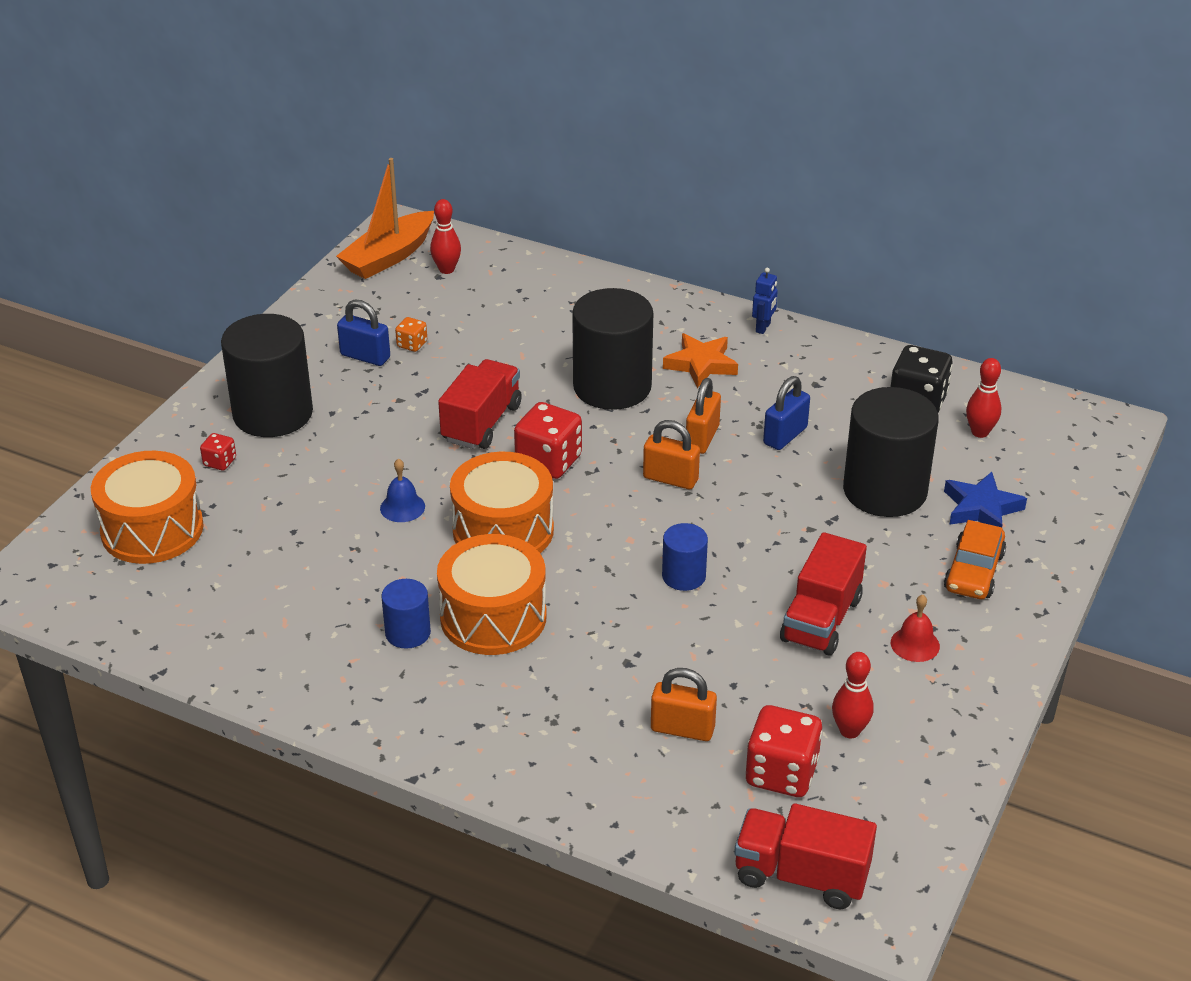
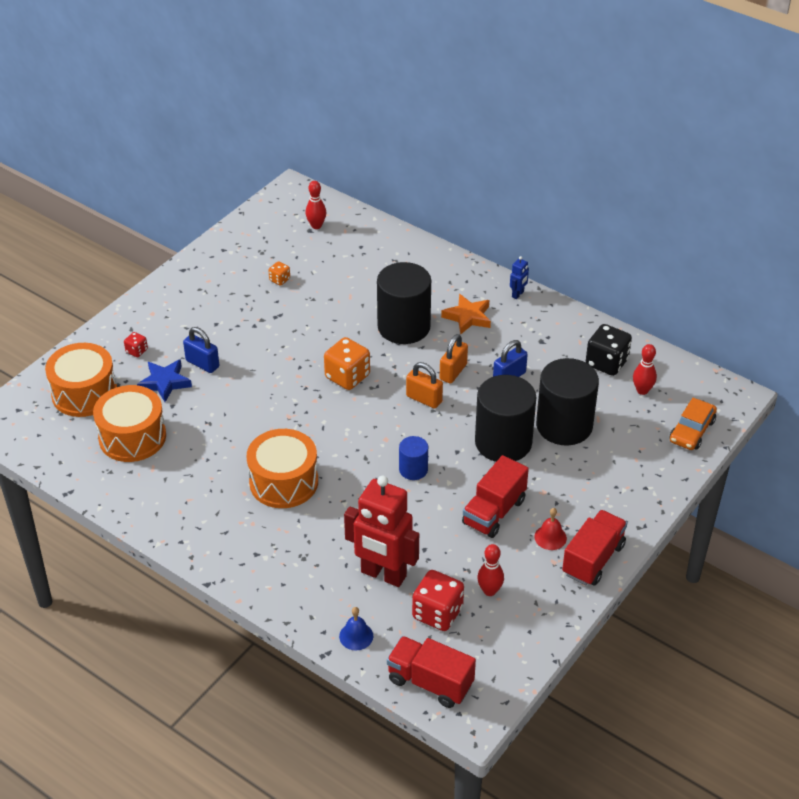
camera: 10 degrees right, 5 degrees up
black cylinder [221,314,313,437] -> black cylinder moved to [475,375,536,462]
orange boat [336,158,434,279] -> none
blue padlock [337,300,390,366] -> blue padlock moved to [183,327,219,373]
blue bell [380,458,425,522] -> blue bell moved to [339,607,373,650]
blue cylinder [381,579,431,649] -> none
red truck [438,359,522,449] -> red truck moved to [562,510,627,585]
orange drum [450,452,554,553] -> orange drum moved to [93,385,166,462]
red dice [514,402,582,479] -> orange dice [324,337,370,390]
orange padlock [651,668,717,741] -> red robot [344,476,419,587]
blue star [944,472,1027,527] -> blue star moved to [137,359,192,402]
orange car [944,520,1006,599] -> orange car moved to [670,398,717,450]

